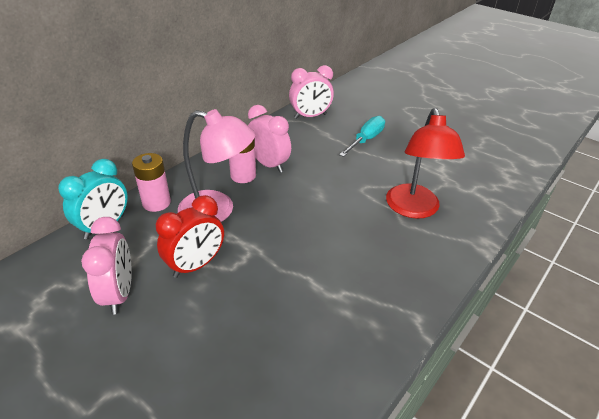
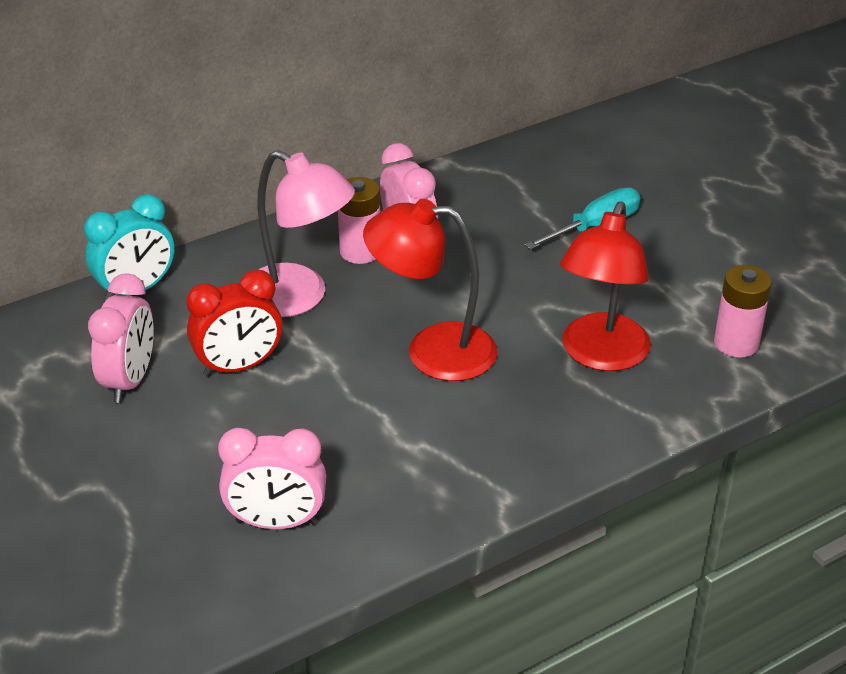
camera: 20 degrees right, 0 degrees up
pink battery [132,153,171,212] -> pink battery moved to [714,265,772,358]
pink clock [289,65,334,119] -> pink clock moved to [218,428,326,529]
none -> red lamp [363,199,497,381]

